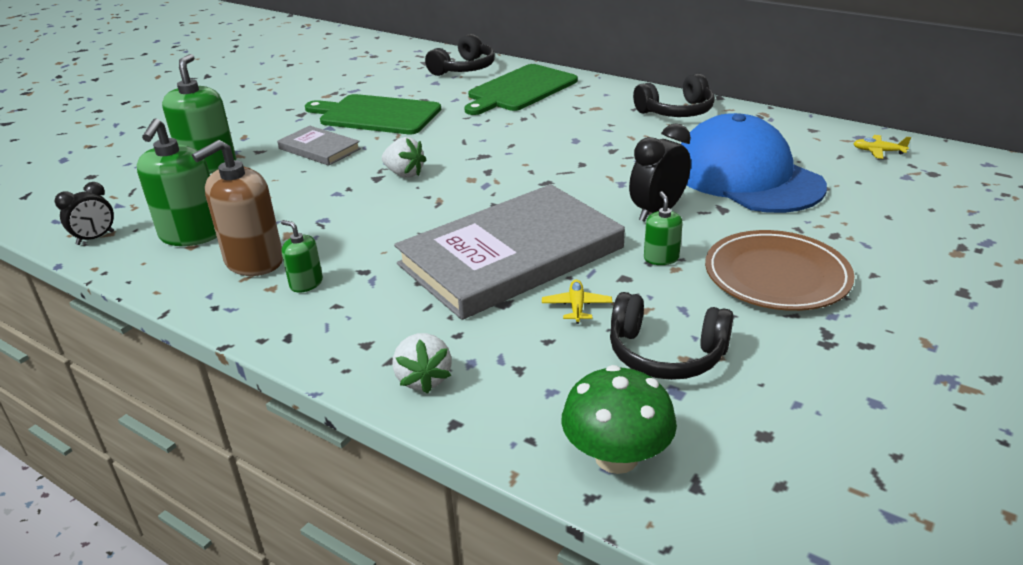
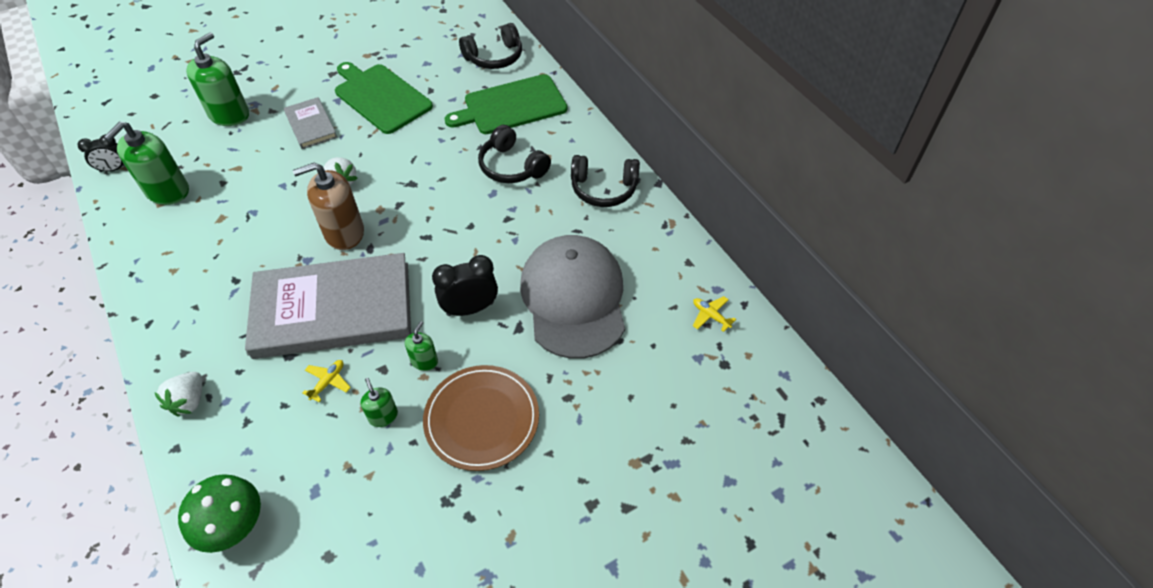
camera: 25 degrees right, 20 degrees up
brown soap dispenser [192,140,283,276] -> brown soap dispenser moved to [293,163,364,250]
green soap dispenser [281,220,323,293] -> green soap dispenser moved to [361,378,398,427]
black headphones [610,292,733,380] -> black headphones moved to [478,125,551,183]
blue cap [681,113,827,213] -> grey cap [520,235,625,359]

